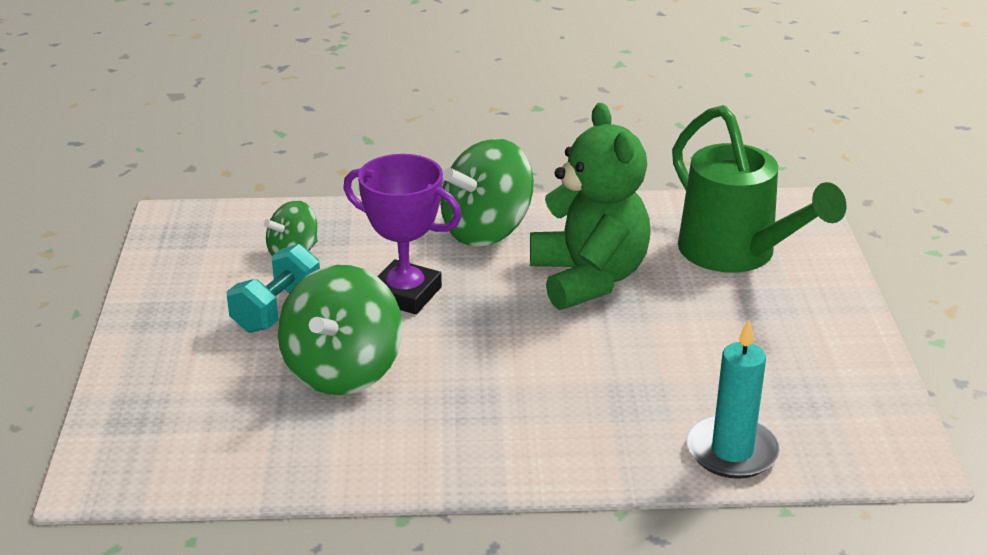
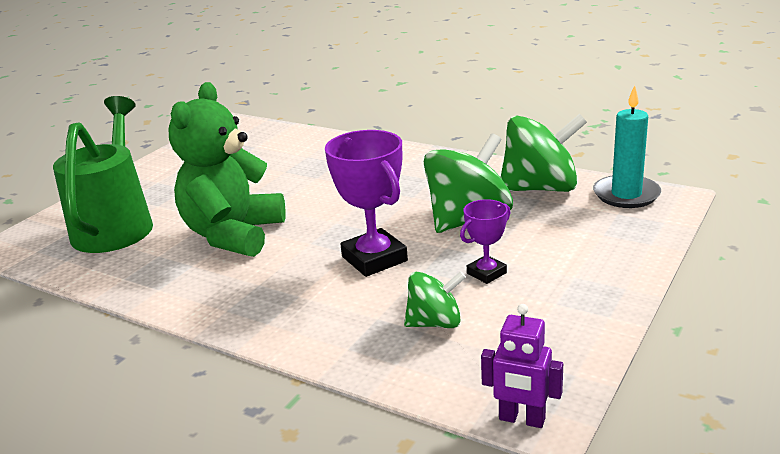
camera: 145 degrees left, 5 degrees down
turquoise dumbbell [227,244,320,333] -> purple trophy [460,199,510,284]
green spinning top [440,139,534,247] -> green spinning top moved to [501,114,587,192]
turquoise candle [687,319,781,479] -> turquoise candle moved to [593,85,661,208]
none -> purple robot [481,304,563,428]

